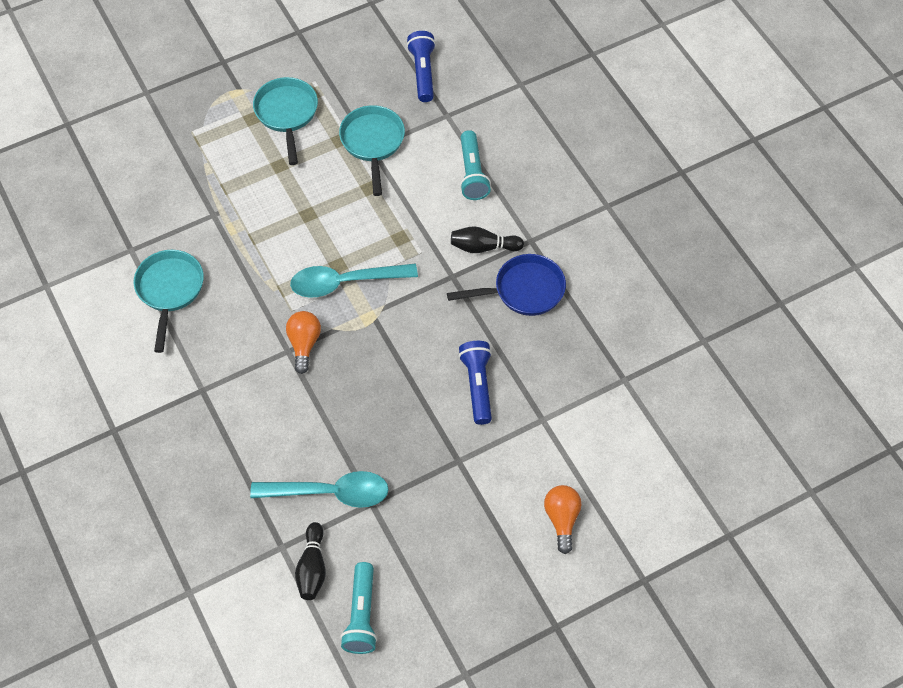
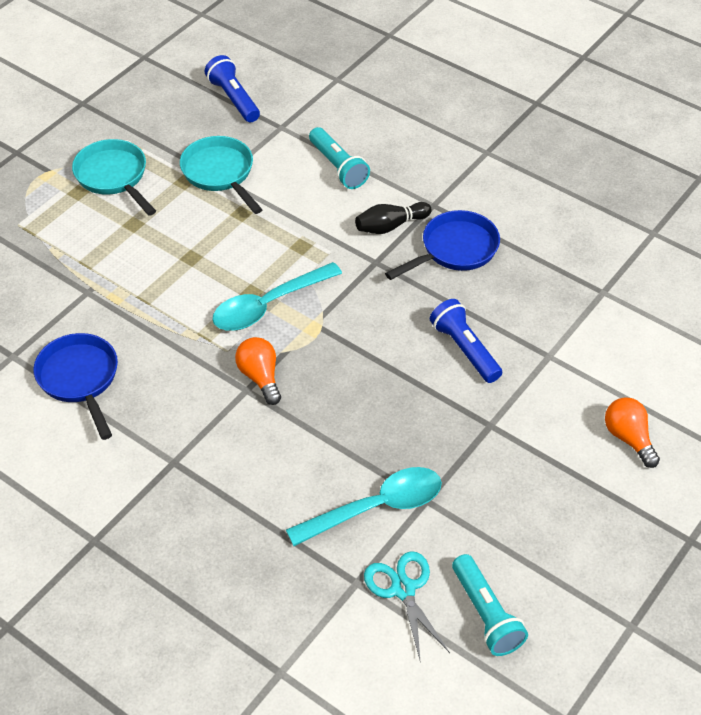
camera: 25 degrees left, 10 degrees down
turquoise pan [134,250,204,353] -> blue pan [33,333,118,440]
black bowling pin [295,522,326,600] -> turquoise scissors [364,551,450,660]

